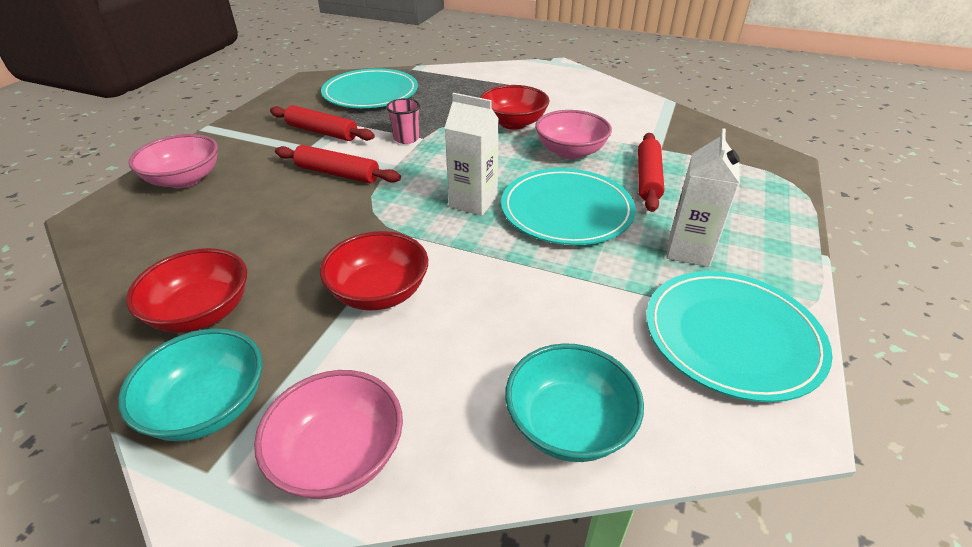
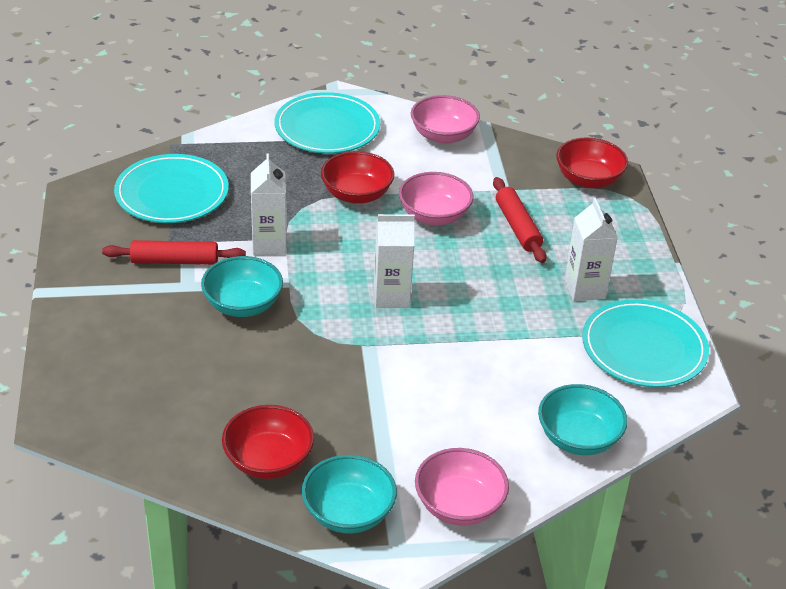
camera: 30 degrees left, 0 degrees up
pink bowl [128,134,218,188] -> pink bowl moved to [411,95,480,144]
red rolling pin [275,145,401,183] -> turquoise bowl [201,256,283,317]
red bowl [320,231,428,311] -> red bowl moved to [556,137,628,188]
pink cup [386,98,420,144] -> white carton [251,153,287,255]
turquoise plate [501,168,636,245] -> turquoise plate moved to [275,92,380,153]

